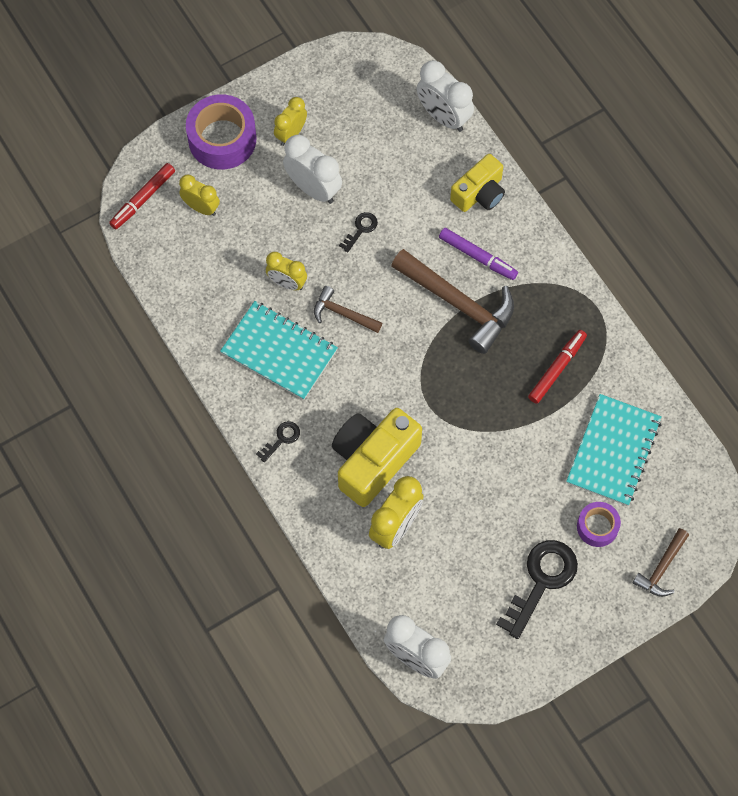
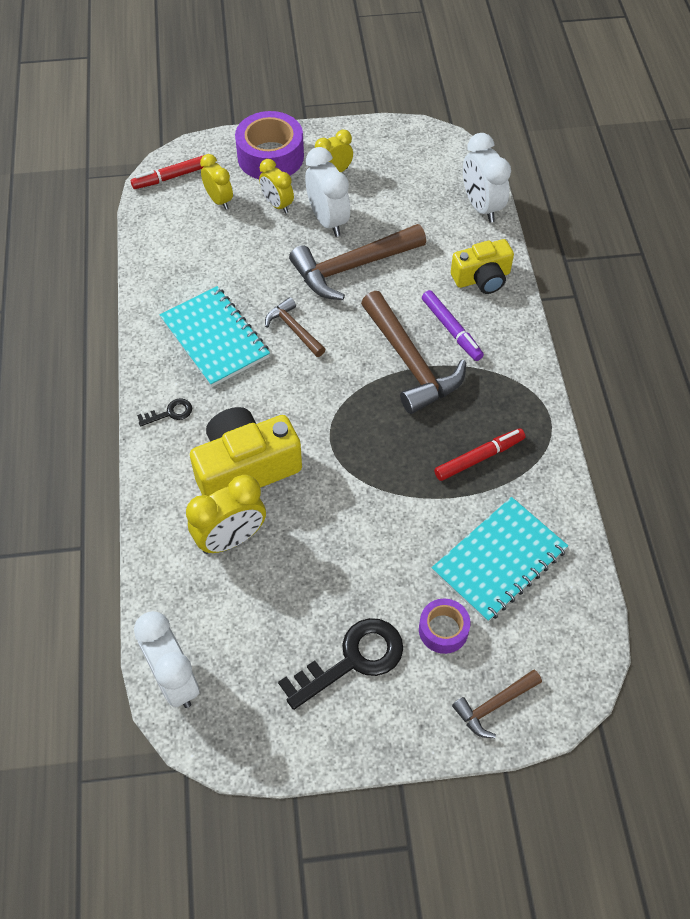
camera: 25 degrees right, 10 degrees down
yellow clock [266,252,307,290] -> yellow clock moved to [259,159,294,214]
black key [339,212,378,252] -> brown hammer [289,224,426,300]

